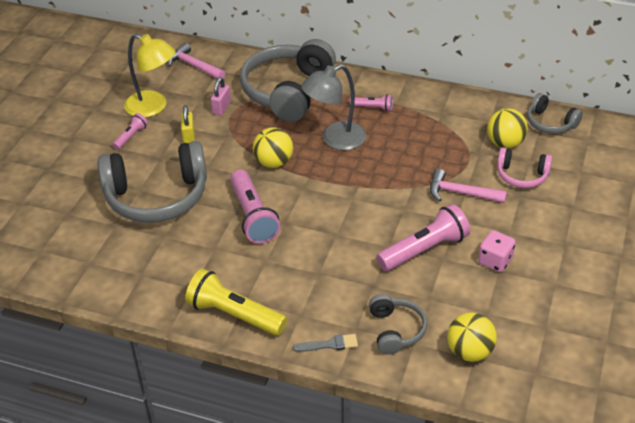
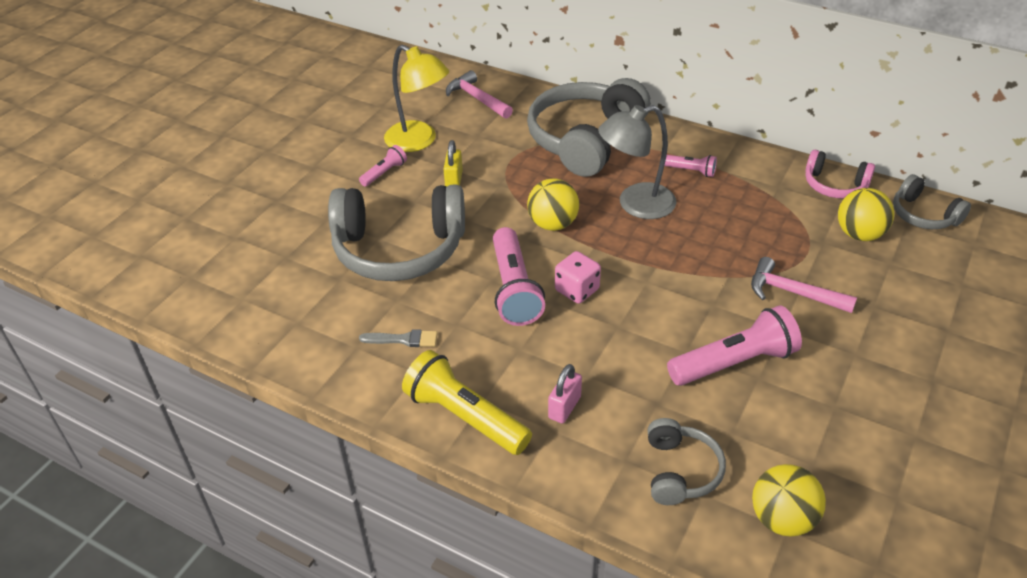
camera: 10 degrees right, 0 degrees up
pink padlock [210,77,231,116] -> pink padlock moved to [548,364,582,423]
grey brush [293,334,358,352] -> grey brush moved to [359,329,438,347]
pink dice [478,230,516,272] -> pink dice moved to [555,251,601,304]
pink headphones [497,148,552,188] -> pink headphones moved to [805,150,875,198]

